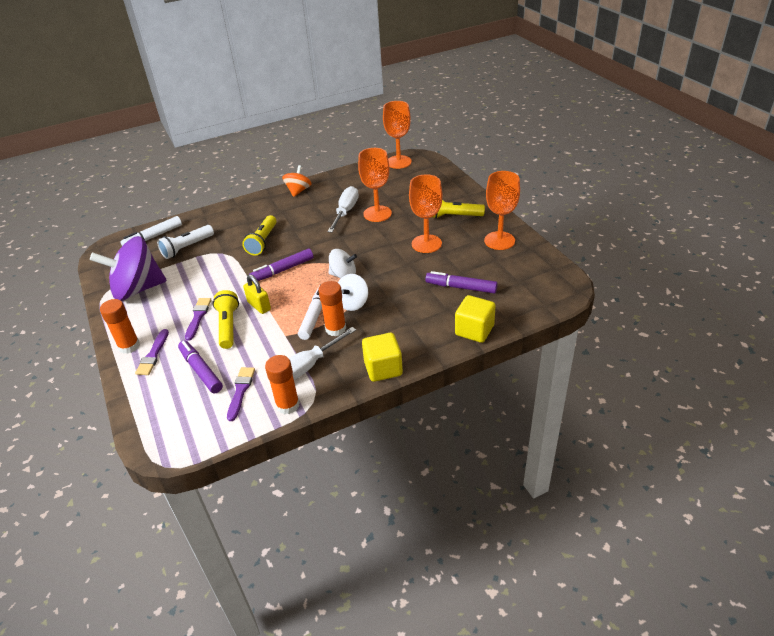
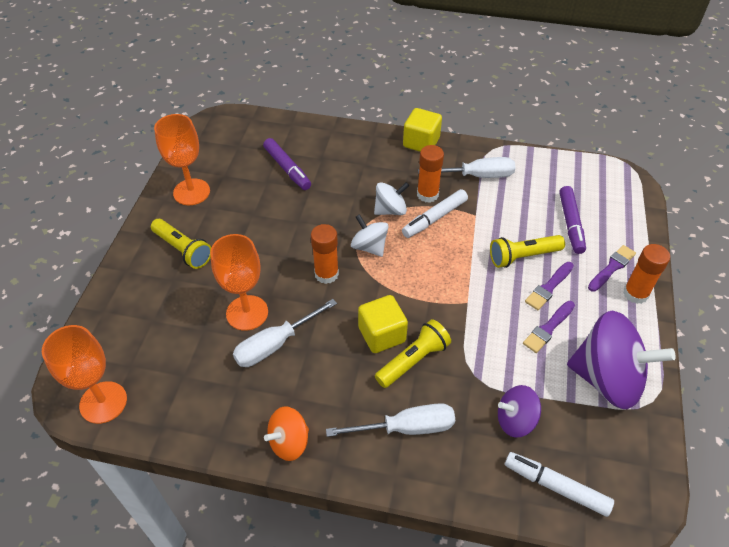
camera: 145 degrees left, 10 degrees up
white marker [120,216,182,246] -> white marker turned 150 degrees counterclockwise [505,452,614,517]
white flashlight [157,225,214,259] -> purple spinning top [498,385,541,438]
yellow flashlight [213,290,239,349] -> yellow flashlight turned 45 degrees clockwise [490,235,565,268]
purple brush [227,367,255,421] -> purple brush moved to [523,301,575,353]
yellow padlock [243,274,271,314] -> none
purple marker [249,249,313,281] -> none
orange glue stick [265,355,300,414] -> orange glue stick moved to [311,224,339,284]
orange goblet [409,174,442,253] -> none
yellow cube [455,295,496,343] -> yellow cube moved to [358,295,408,353]
none -> white screwdriver [326,403,455,437]

